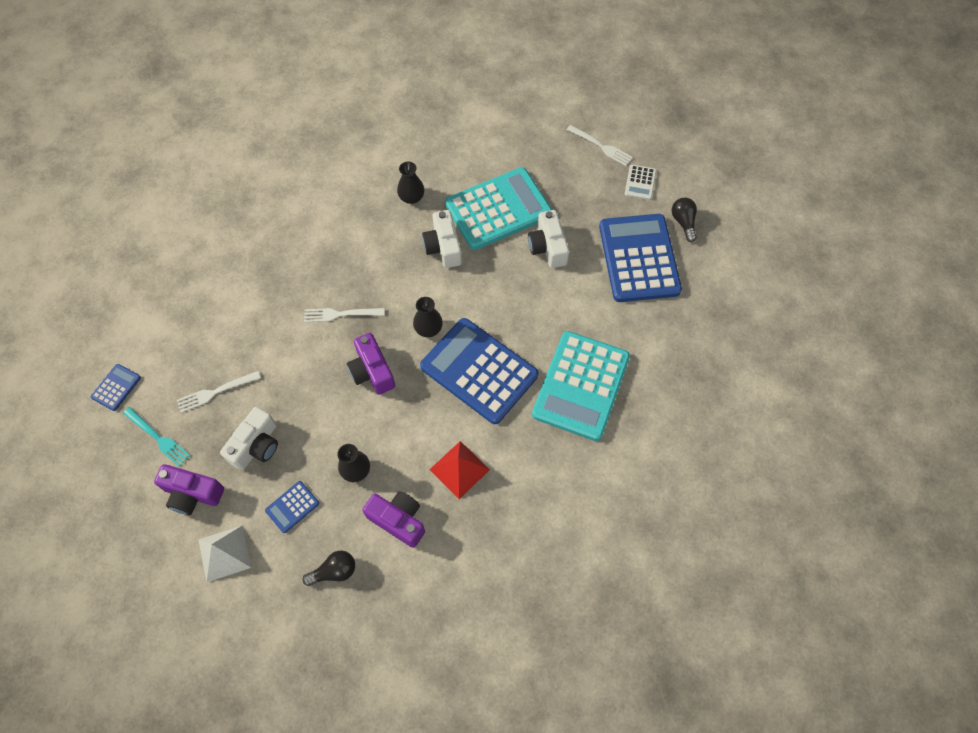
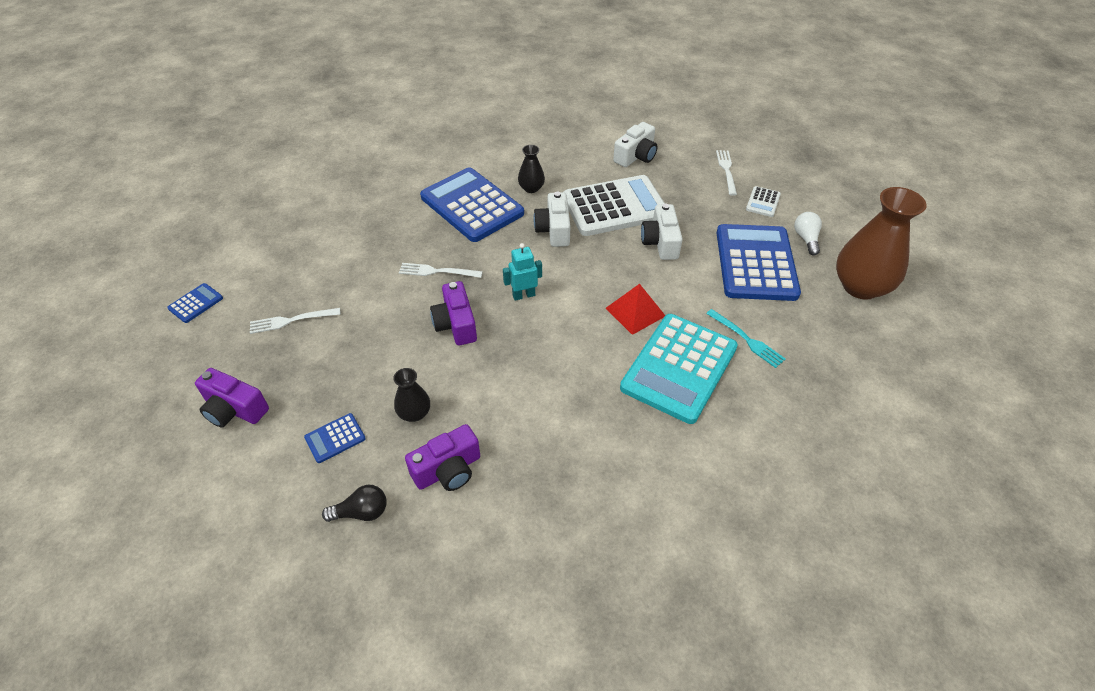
camera: 10 degrees right, 15 degrees down
turquoise fork [123,407,190,467] -> turquoise fork moved to [706,309,786,368]
white pyramid [198,526,251,582] -> none
white camera [220,407,278,470] -> white camera moved to [613,122,658,167]
purple camera [362,491,425,548] -> purple camera turned 105 degrees clockwise [405,424,480,491]
black vase [413,297,443,337] -> turquoise robot [503,243,542,301]
blue calculator [420,318,539,424] -> blue calculator moved to [420,167,524,242]
red pyramid [429,441,490,499] -> red pyramid moved to [606,284,665,335]
turquoise calculator [445,167,552,250] -> white calculator [564,175,665,236]
white fork [567,125,633,166] -> white fork turned 135 degrees counterclockwise [716,150,737,196]
black light bulb [672,198,697,242] -> white light bulb [794,212,822,255]
none -> brown vase [836,187,927,300]

